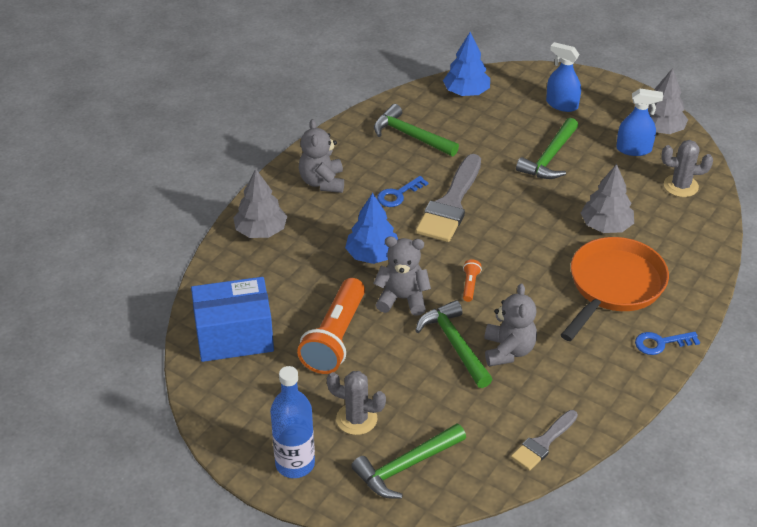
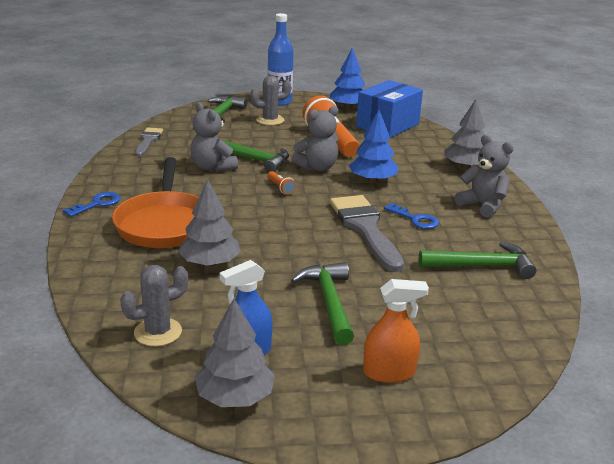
camera: 140 degrees right, 15 degrees down
blue key [377,176,428,207] -> blue key turned 120 degrees clockwise [384,203,439,229]
blue tree [443,32,490,96] -> blue tree moved to [329,48,365,109]
blue spray bottle [546,42,581,112] -> orange spray bottle [363,279,429,383]

